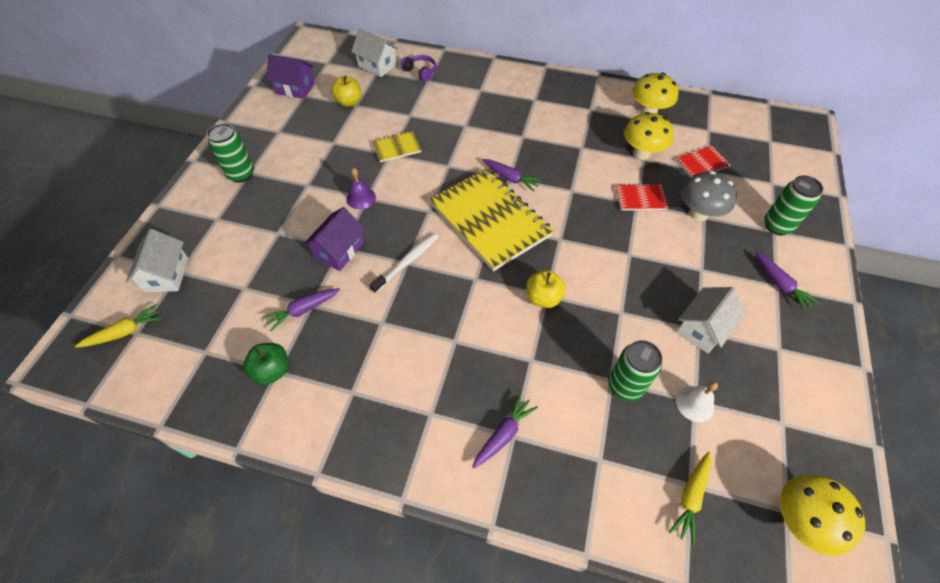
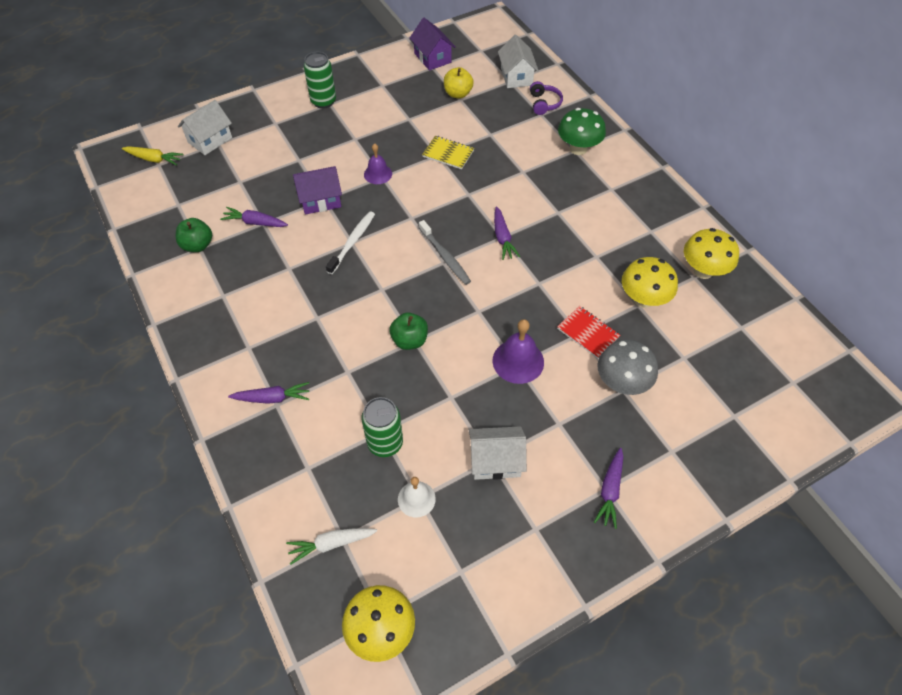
camera: 45 degrees right, 0 degrees up
white toothbrush [369,233,439,294] -> white toothbrush turned 60 degrees counterclockwise [326,211,375,274]
yellow notebook [429,168,554,271] -> grey toothbrush [419,220,471,285]
yellow apple [527,270,566,308] -> green apple [389,312,428,350]
yellow carrot [669,451,711,546] -> white carrot [286,528,377,565]
red notebook [676,146,731,177] -> none
green can [764,175,823,235] -> none
none -> purple bell [493,319,544,384]
none -> green mushroom [558,108,606,155]

